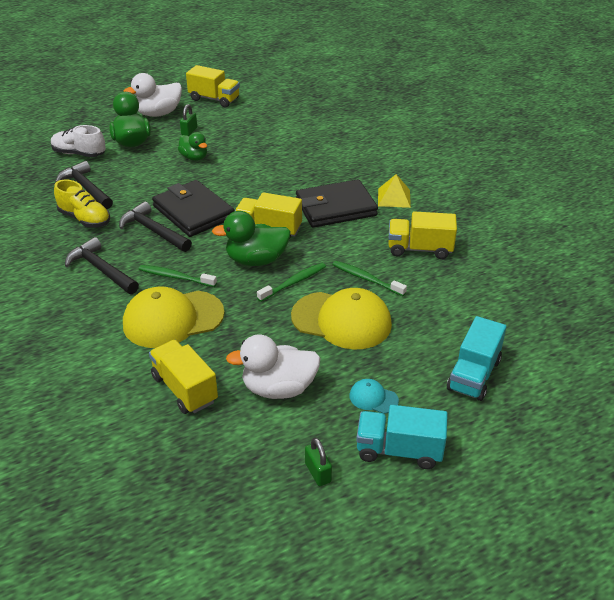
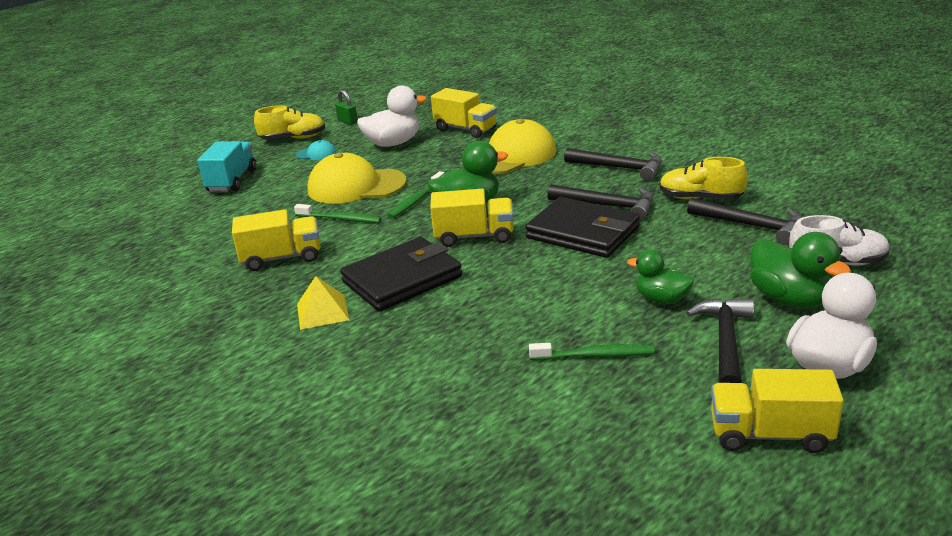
camera: 165 degrees right, 10 degrees down
green toothbrush [139,265,217,287] -> green toothbrush moved to [529,343,655,360]
green padlock [180,104,197,136] -> black hammer [686,298,754,383]
turquoise truck [356,405,448,469] -> yellow shoe [254,105,325,140]

